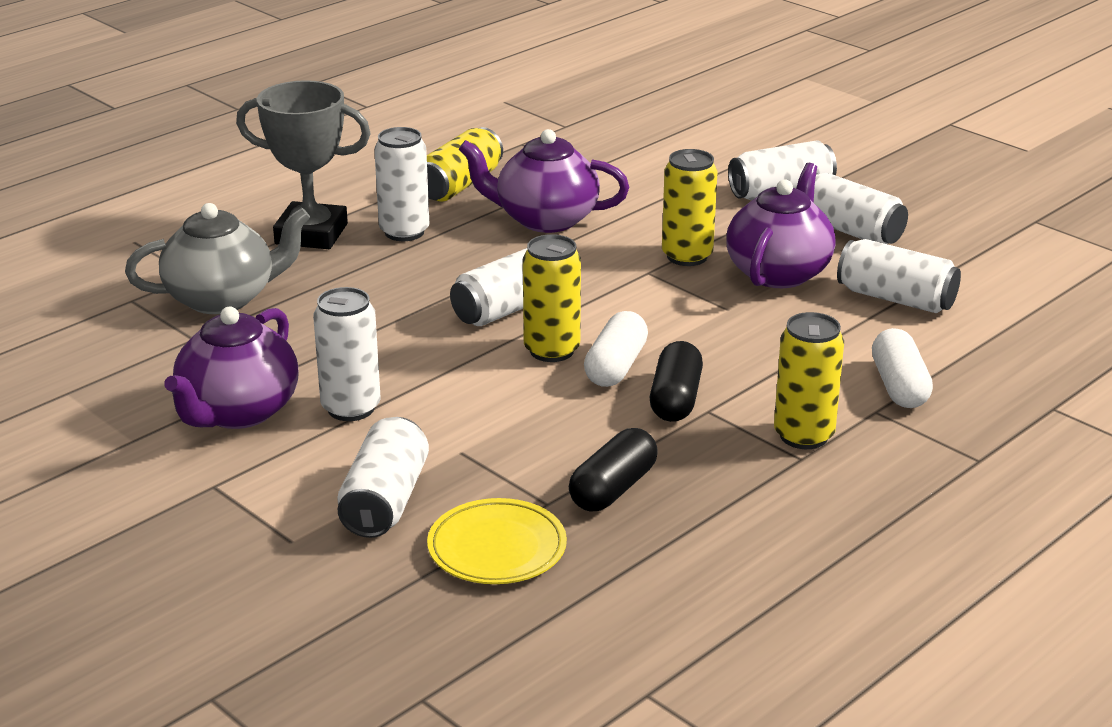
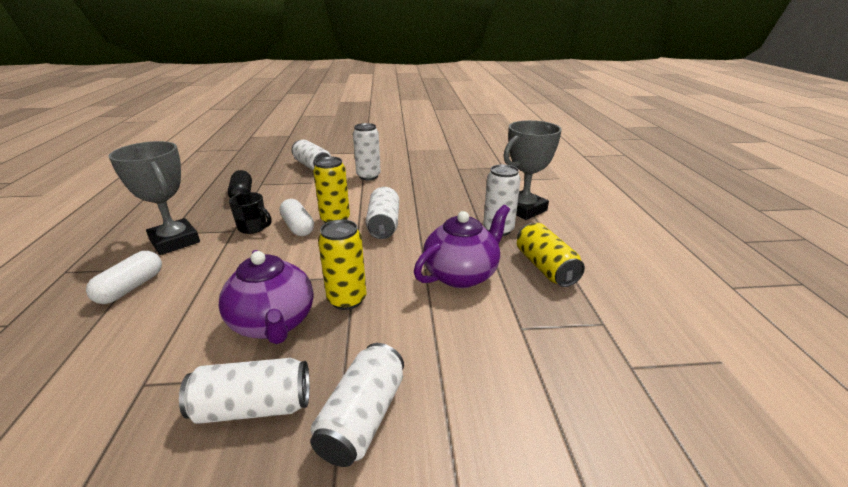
camera: 130 degrees right, 0 degrees up
grey teapot [125,203,310,314] -> none
purple teapot [164,307,299,429] -> none
yellow plate [427,498,567,584] -> none
black capsule [650,341,703,422] -> black mug [229,192,272,234]
yellow can [774,312,844,449] -> grey trophy [109,141,200,255]
white can [837,239,961,313] -> none
white capsule [872,328,933,408] -> white capsule turned 75 degrees clockwise [86,251,162,304]

